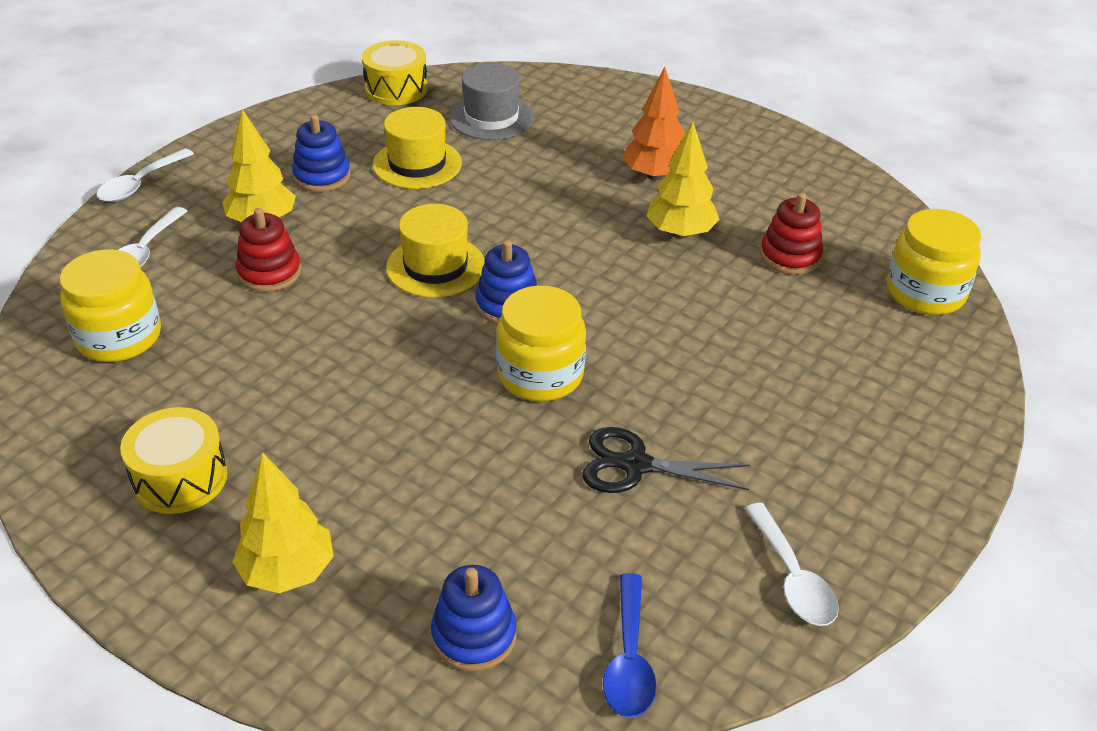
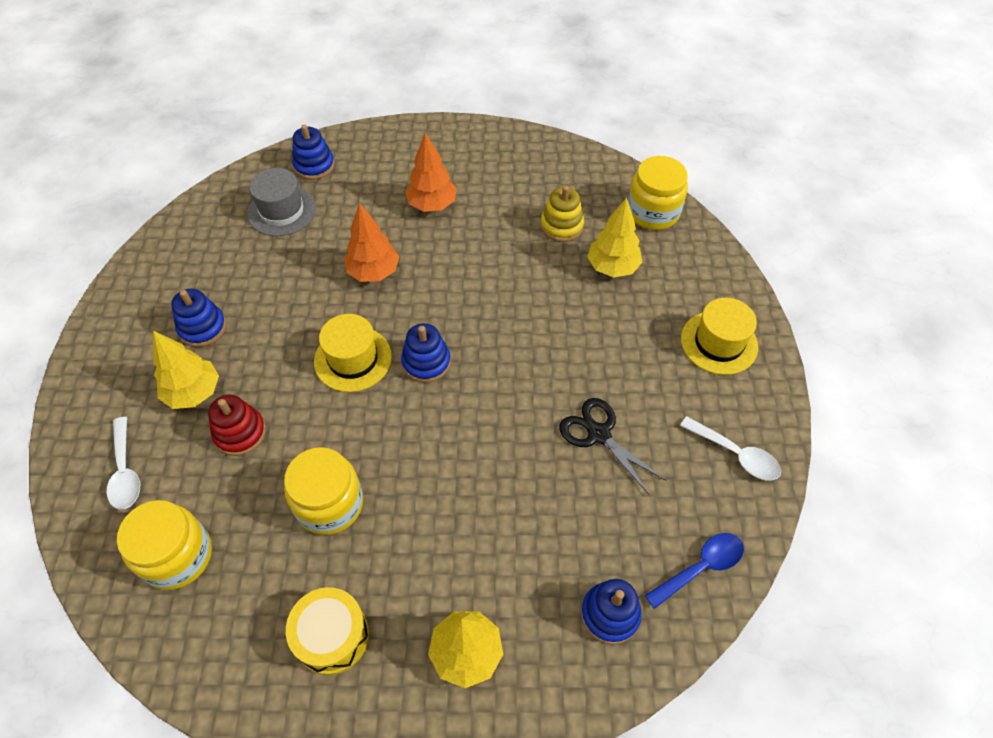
camera: 35 degrees left, 15 degrees up
white spoon [96,148,194,202] -> none
yellow drum [362,40,428,105] -> none
yellow hat [373,107,462,189] -> yellow hat moved to [681,298,758,375]
yellow jar [496,286,586,401] -> yellow jar moved to [284,447,363,535]
black scissors [582,427,750,493] -> black scissors turned 75 degrees clockwise [559,398,666,495]
blue spoon [603,573,657,718] -> blue spoon turned 90 degrees counterclockwise [644,533,744,609]
yellow tree [646,122,720,239] -> yellow tree moved to [587,198,643,277]
red stacking toy [760,193,823,275] -> yellow stacking toy [541,186,584,242]
none -> blue stacking toy [292,124,335,180]
none -> orange tree [344,203,399,282]

